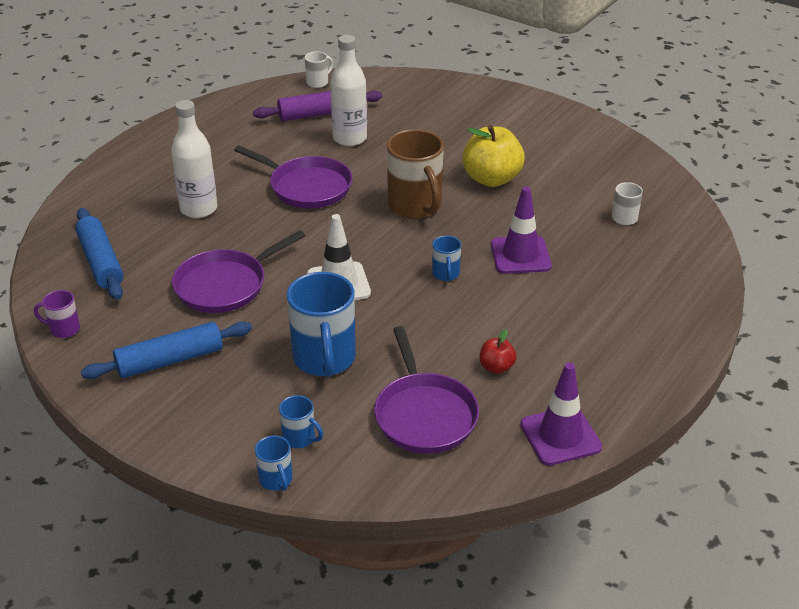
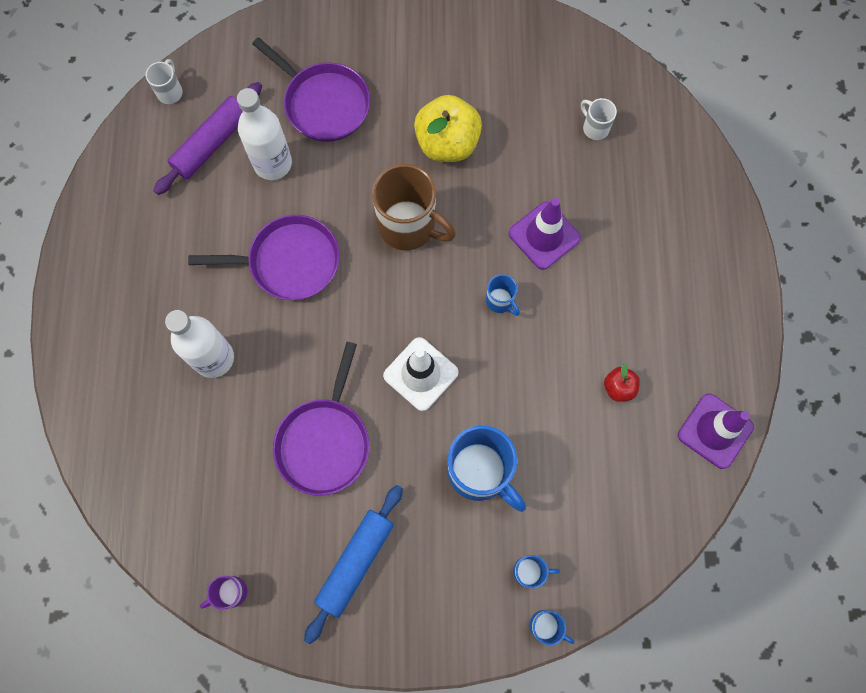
camera: 35 degrees left, 35 degrees up
blue rolling pin [75,208,123,300] -> none
purple pan [374,326,479,454] -> purple pan moved to [252,37,370,142]

